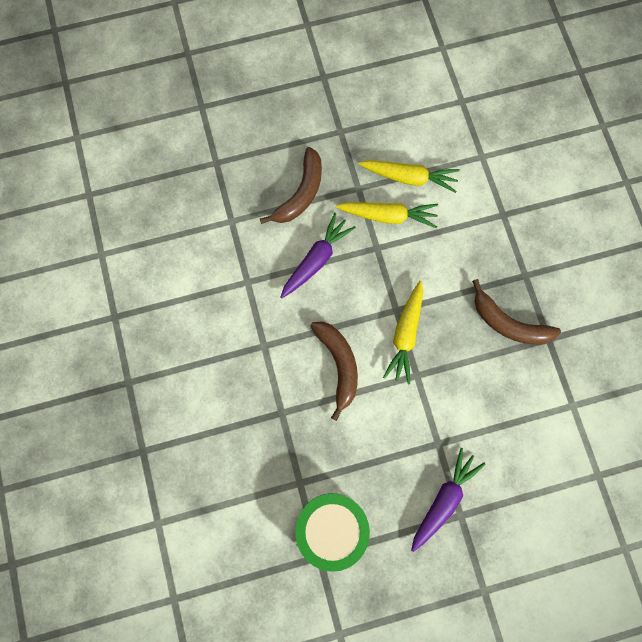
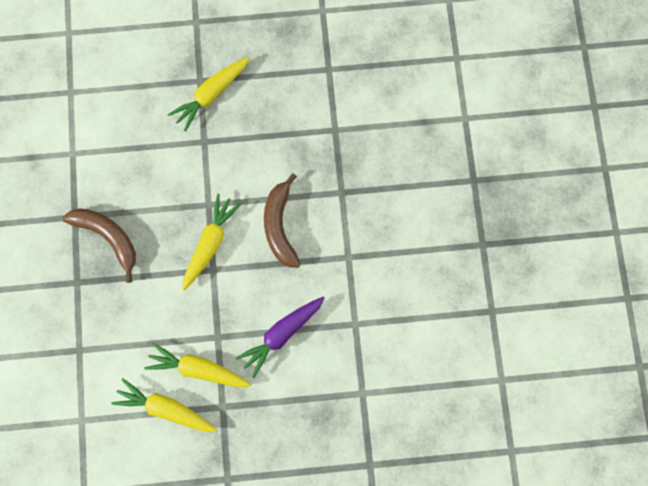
camera: 170 degrees left, 0 degrees up
brown banana [260,147,322,224] -> none
green drum [295,493,370,572] -> none
purple carrot [411,448,485,552] -> yellow carrot [168,57,250,131]

